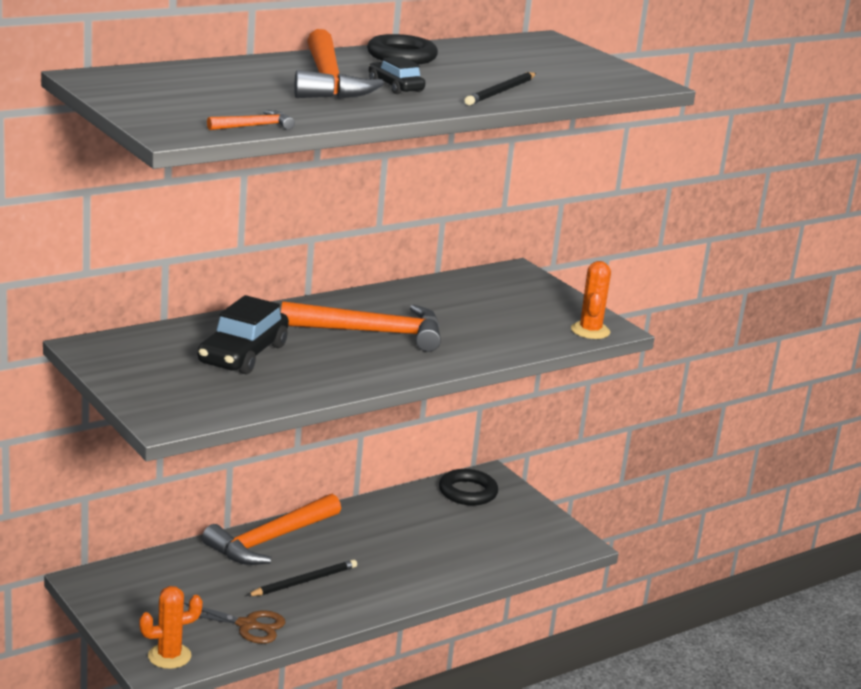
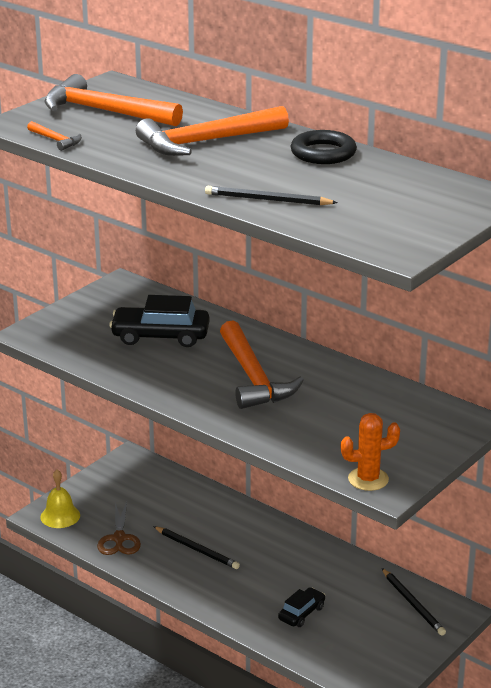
camera: 75 degrees right, 5 degrees up
orange cactus [139,586,203,669] -> yellow bell [40,470,80,528]
orange hammer [202,494,341,565] -> orange hammer moved to [45,74,183,126]
black car [369,57,425,94] -> black car moved to [278,587,325,627]
black ring [439,469,498,505] -> black pencil [382,568,446,636]

